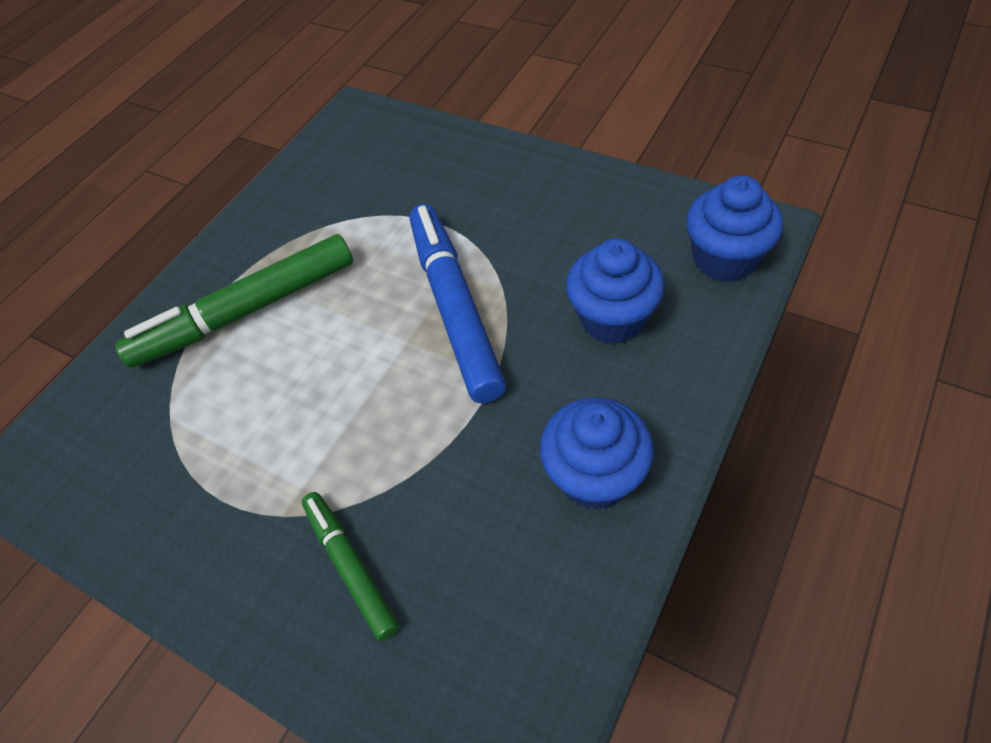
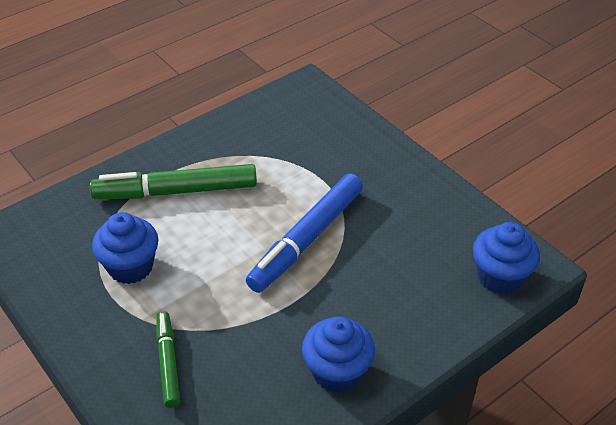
camera: 15 degrees right, 10 degrees down
blue marker [410,204,506,403] -> blue marker turned 150 degrees counterclockwise [246,173,363,293]
blue cupcake [566,238,665,344] -> blue cupcake moved to [92,212,158,284]

